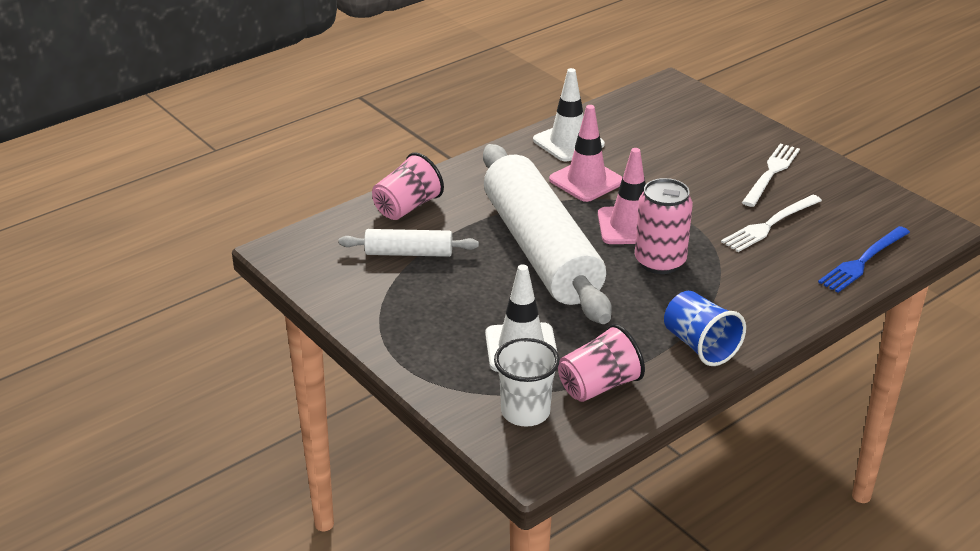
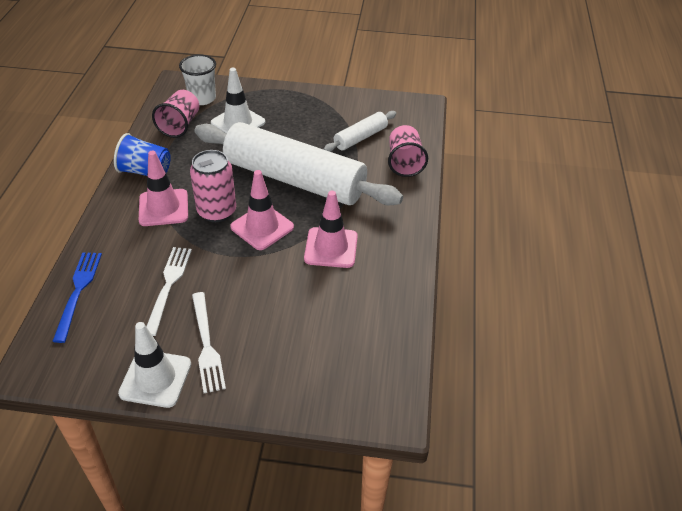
camera: 135 degrees right, 10 degrees up
white traffic cone [533,68,605,161] -> white traffic cone moved to [118,322,191,408]
none -> pink traffic cone [139,151,188,226]

